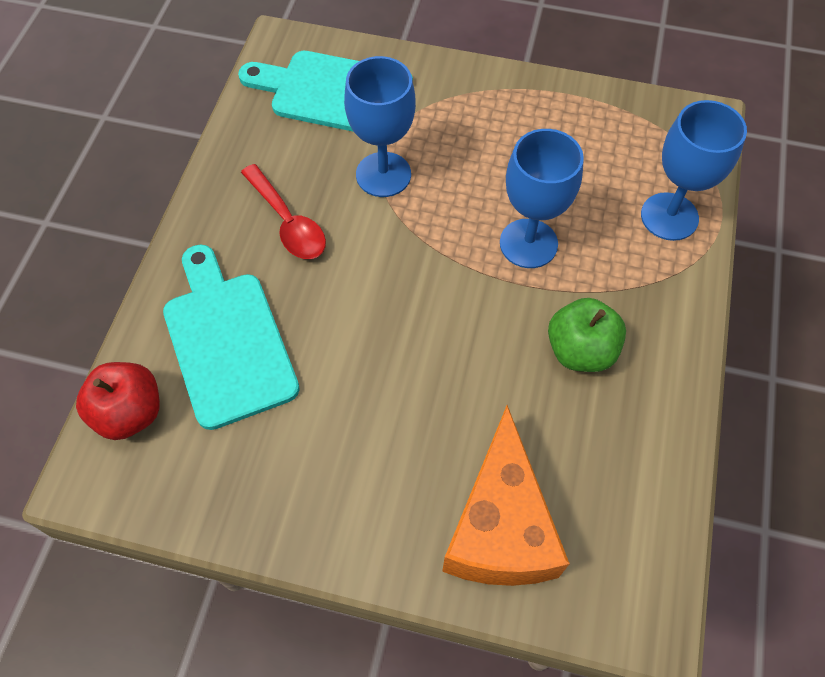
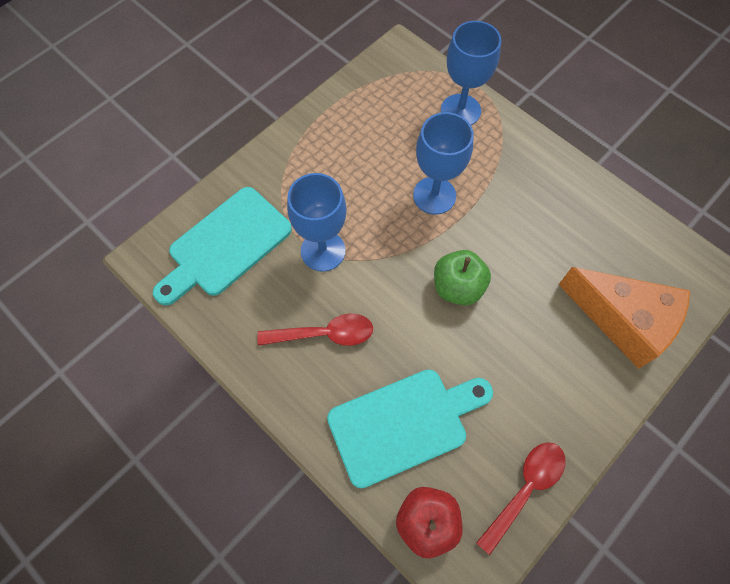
camera: 60 degrees left, 5 degrees up
turquoise cutting board [163,245,300,430] -> turquoise cutting board turned 150 degrees clockwise [327,369,493,488]
green apple [548,298,626,372] -> green apple moved to [434,250,491,305]
none -> red spoon [476,442,566,555]

